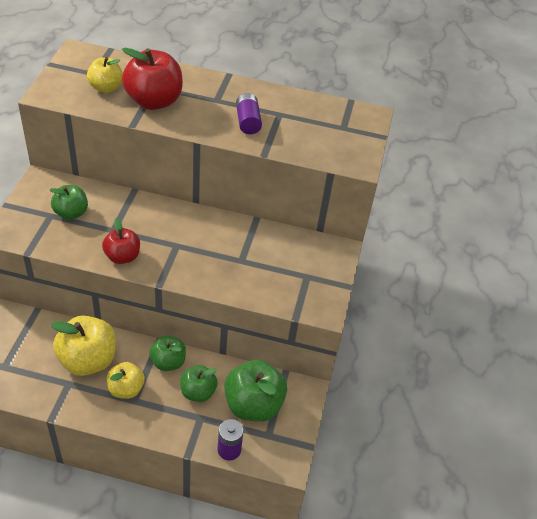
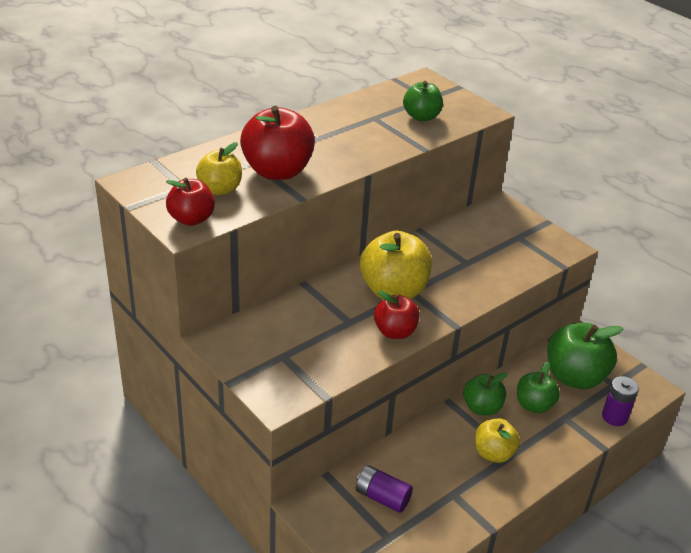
camera: 50 degrees left, 10 degrees down
green apple [50,185,88,220] -> green apple moved to [403,81,443,121]
yellow apple [51,316,116,376] -> yellow apple moved to [360,231,432,300]
purple battery [236,93,262,134] -> purple battery moved to [356,465,413,513]
none -> red apple [166,178,215,226]

